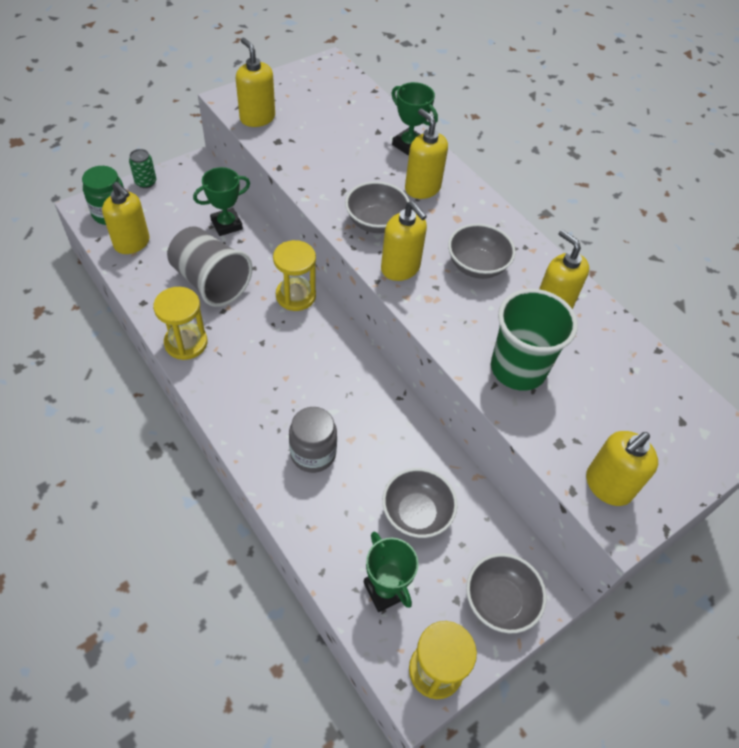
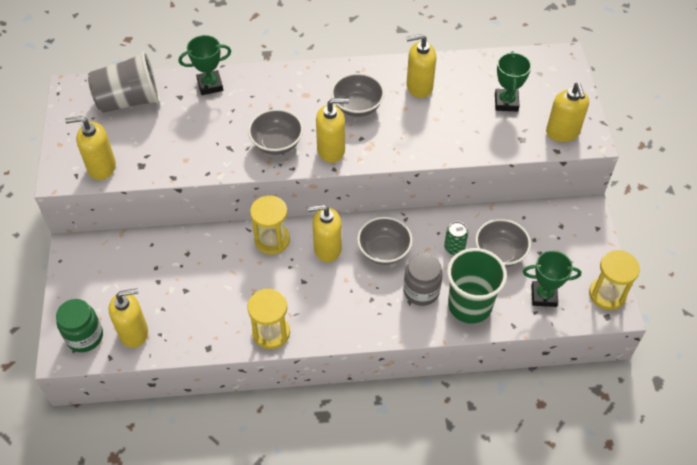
camera: 55 degrees left, 0 degrees up
green can [129,149,156,188] -> green can moved to [444,221,468,255]
grey cup [167,226,253,307] -> grey cup moved to [88,51,160,113]
green trophy [193,167,250,236] -> green trophy moved to [495,51,531,112]
yellow soap dispenser [405,108,448,199] -> yellow soap dispenser moved to [308,205,342,262]
grey bowl [466,553,546,633] -> grey bowl moved to [357,217,412,265]
green cup [491,289,578,391] -> green cup moved to [447,248,507,324]

